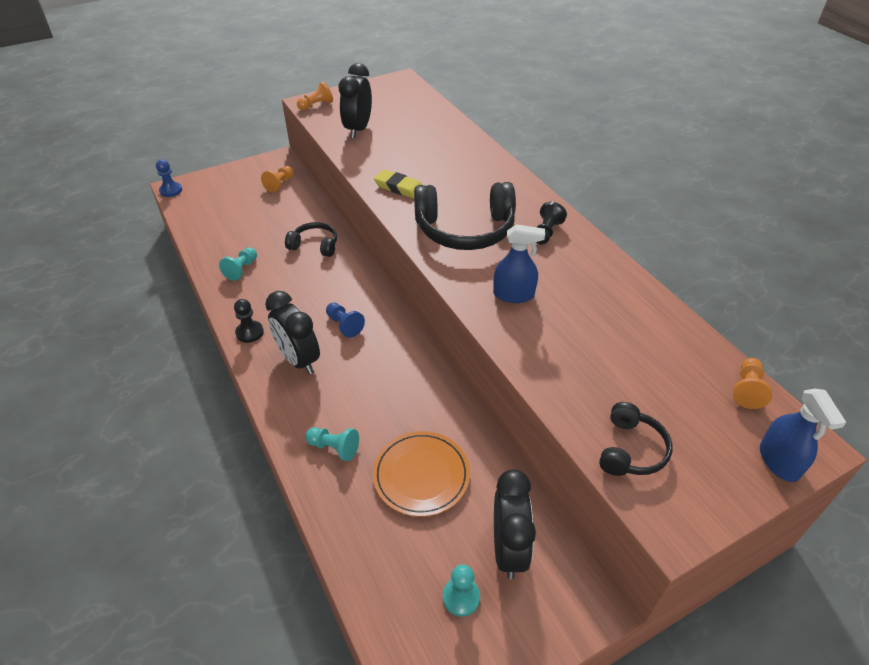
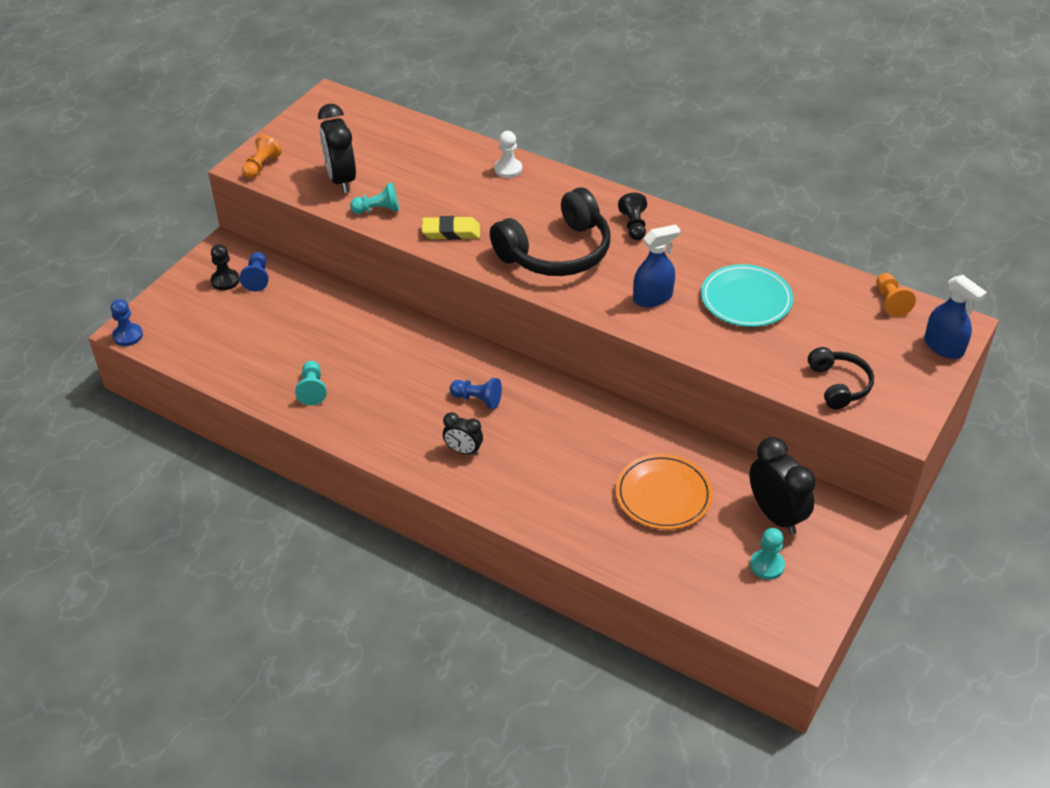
camera: 30 degrees left, 0 degrees up
black pawn [234,299,264,343] -> black pawn moved to [211,244,240,290]
orange pawn [261,166,294,193] -> blue pawn [239,252,269,292]
black clock [265,291,320,374] -> black clock [443,412,483,455], size x0.56
black headphones [285,222,337,257] -> none
turquoise pawn [305,427,359,461] -> turquoise pawn moved to [350,183,399,214]
none -> white pawn [494,131,522,178]
none -> turquoise plate [701,264,793,327]

